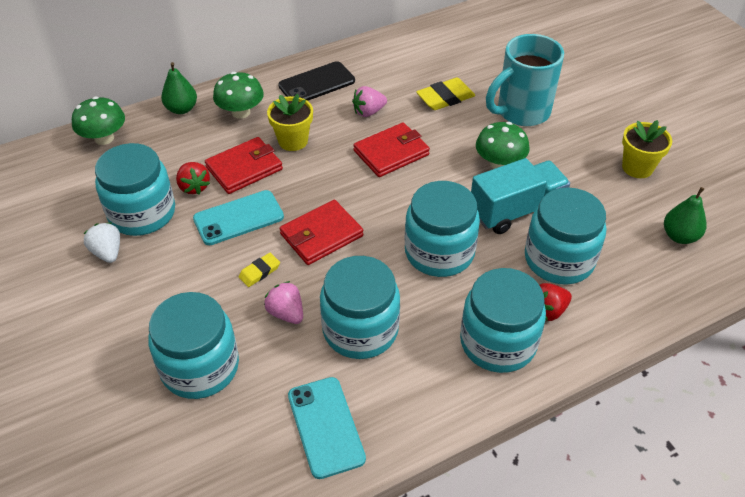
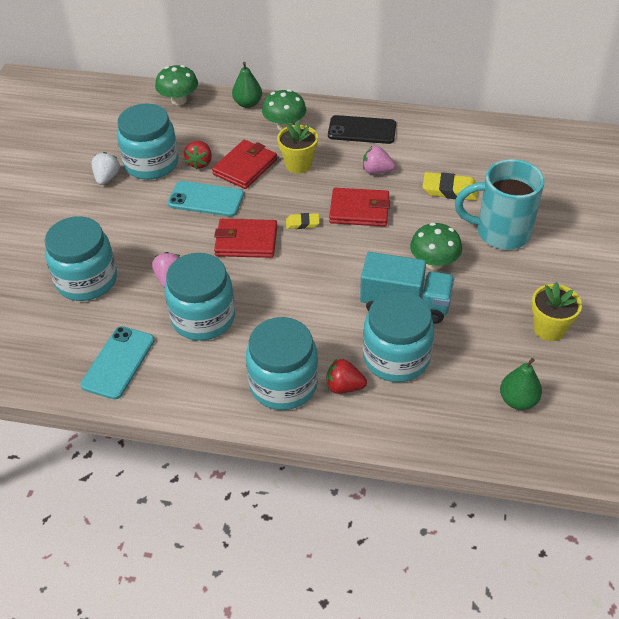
camera: 40 degrees right, 0 degrees up
red wallet [205,137,283,194] -> red wallet turned 60 degrees counterclockwise [212,140,277,189]
yellow eraser [239,253,280,287] -> yellow eraser moved to [286,213,320,229]
turquoise jar [404,181,480,277] -> none

